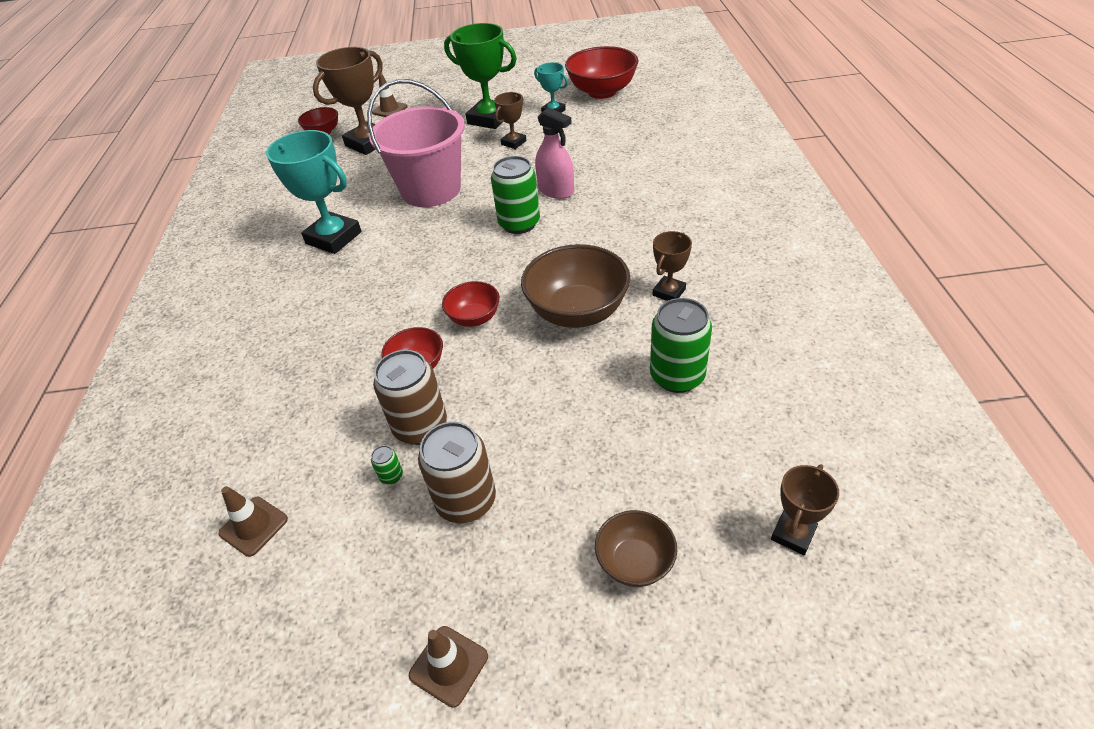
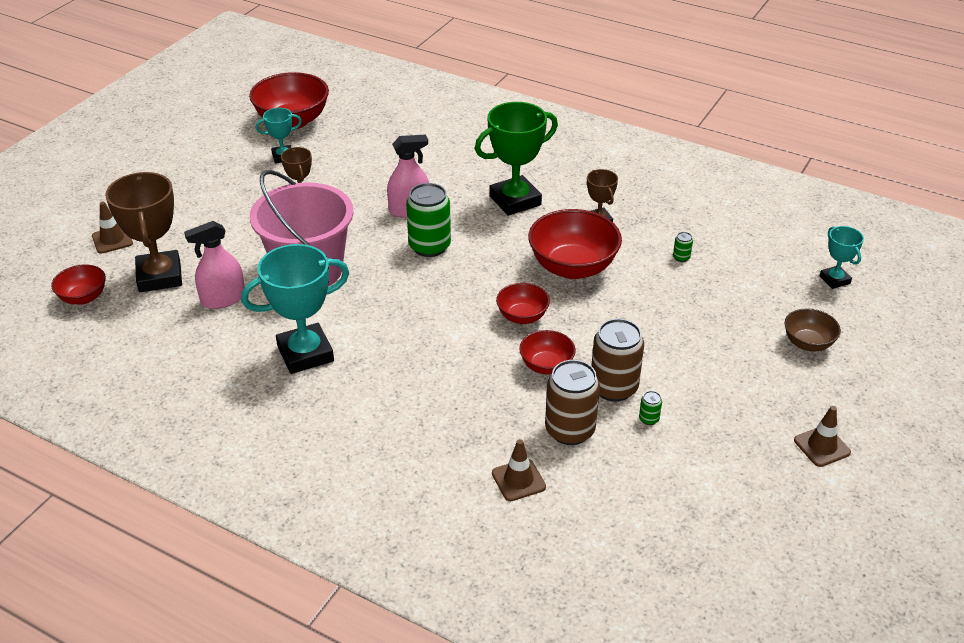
camera: 60 degrees left, 5 degrees down
brown traffic cone [218,486,288,557] -> brown traffic cone moved to [492,439,546,501]
brown can [418,422,496,523] -> brown can moved to [545,360,600,445]
green trophy [444,23,517,129] -> green trophy moved to [475,102,558,216]
brown bowl [521,244,630,328] -> red bowl [528,209,622,279]
green can [650,298,712,393] -> green can [673,232,693,262], size x0.41
brown trophy [771,464,839,555] -> turquoise trophy [820,226,864,289]
none -> pink spray bottle [184,221,245,309]

